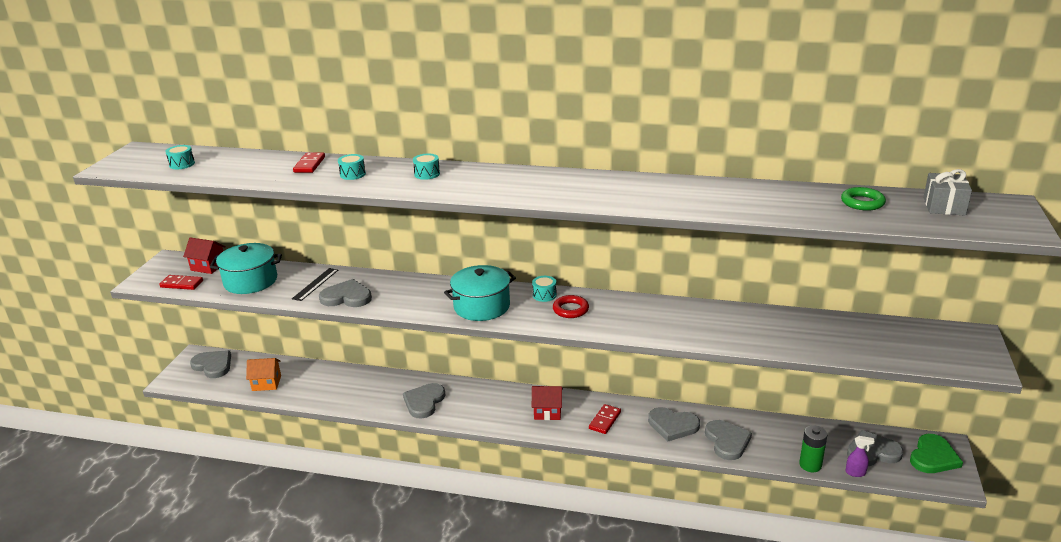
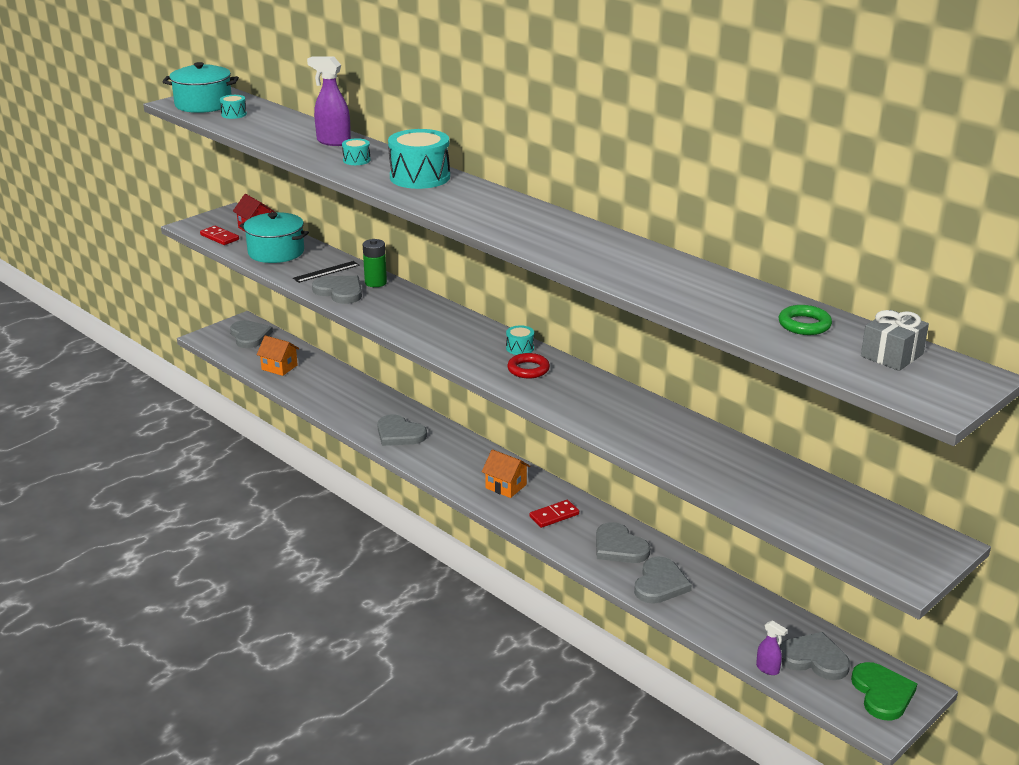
camera: 30 degrees right, 0 degrees up
red domino [293,153,325,173] -> purple spray bottle [307,56,351,146]
grey heart [403,383,445,419] -> grey heart turned 105 degrees counterclockwise [377,414,427,446]
turquoise drum [413,154,440,180] -> turquoise drum [388,129,450,189], size x2.14
turquoise pot [444,265,516,321] -> turquoise pot moved to [162,62,239,113]
red house [532,386,563,420] -> orange house [482,449,530,498]
green battery [799,425,827,472] -> green battery moved to [363,239,387,287]
green heart [910,434,963,473] -> green heart turned 75 degrees counterclockwise [851,662,917,721]

